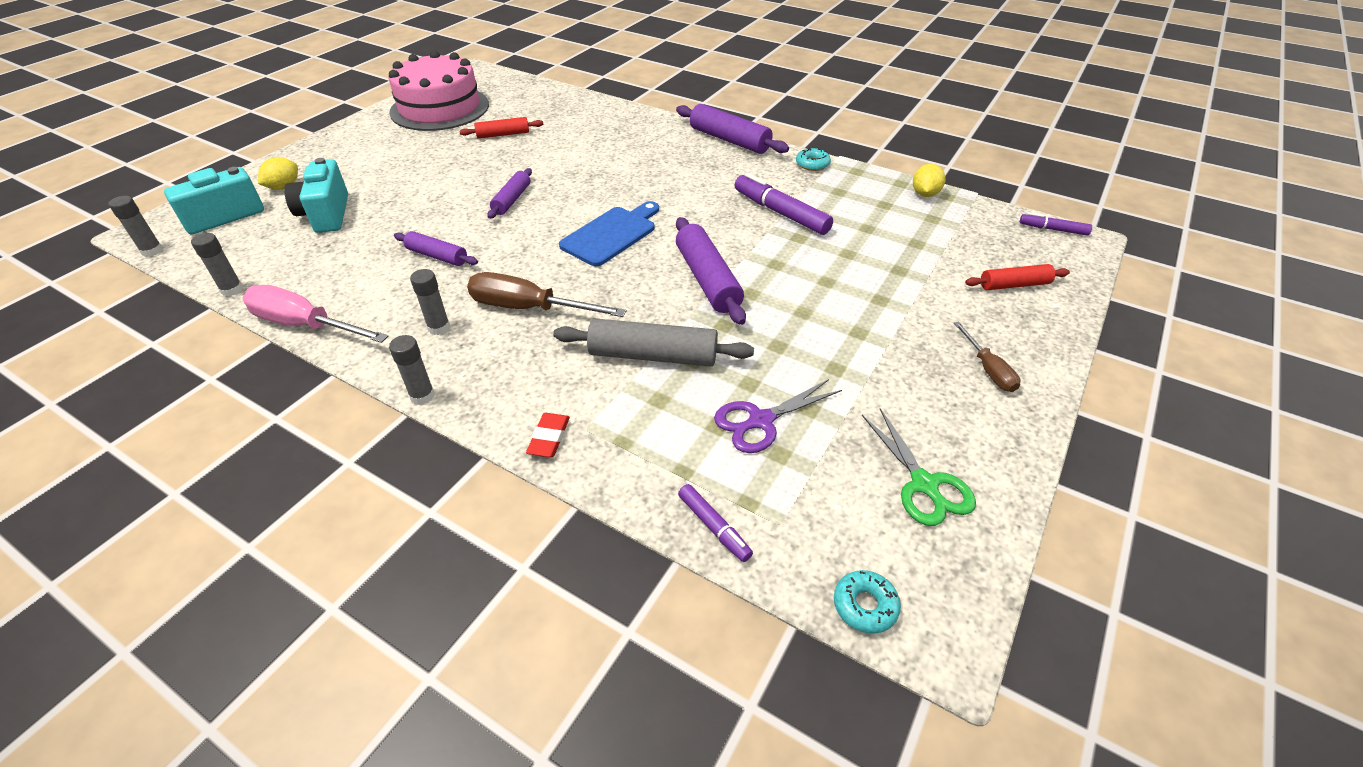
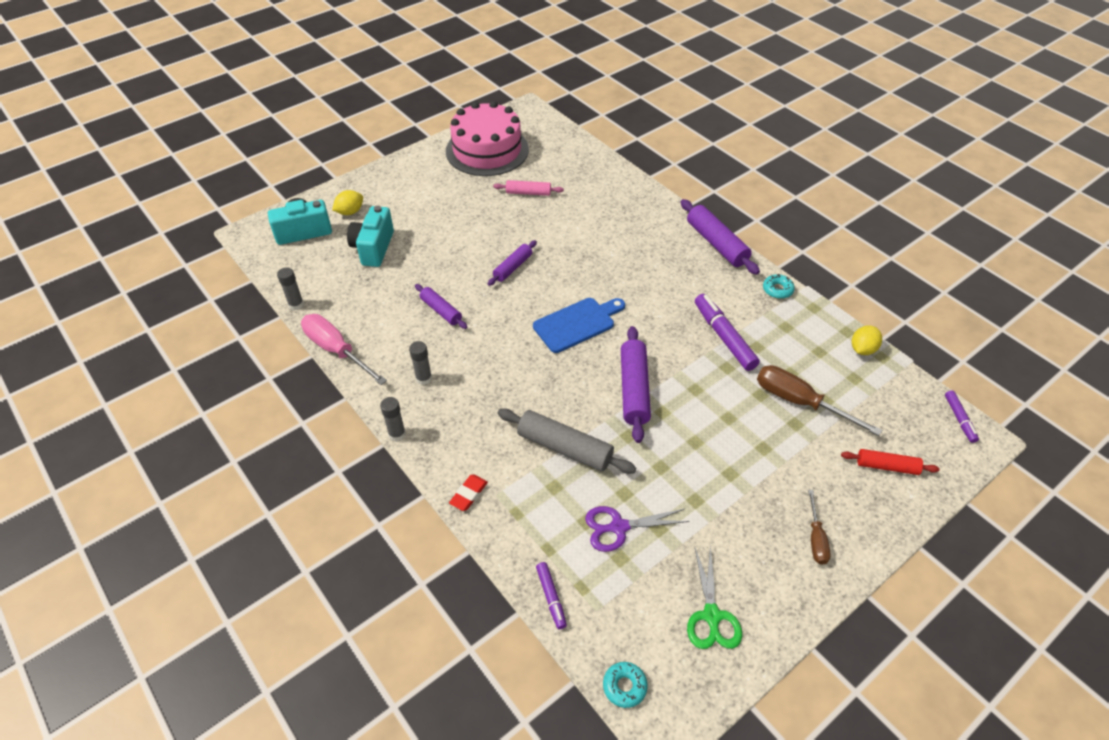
camera: 20 degrees right, 5 degrees up
grey glue stick [108,196,163,257] -> none
red rolling pin [459,117,543,139] -> pink rolling pin [493,180,564,196]
brown screwdriver [467,272,626,317] -> brown screwdriver moved to [757,365,882,436]
purple marker [1020,213,1092,235] -> purple marker turned 135 degrees counterclockwise [945,390,979,443]

